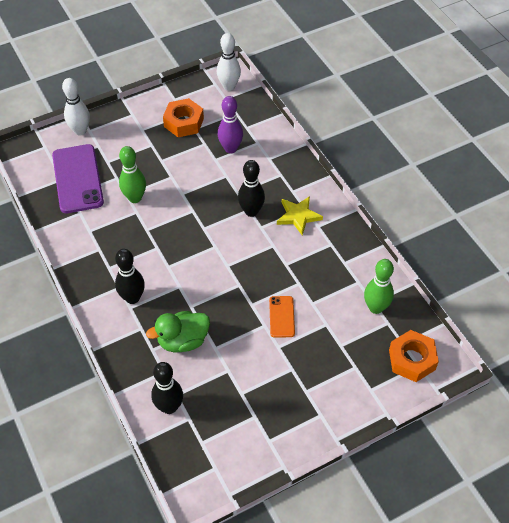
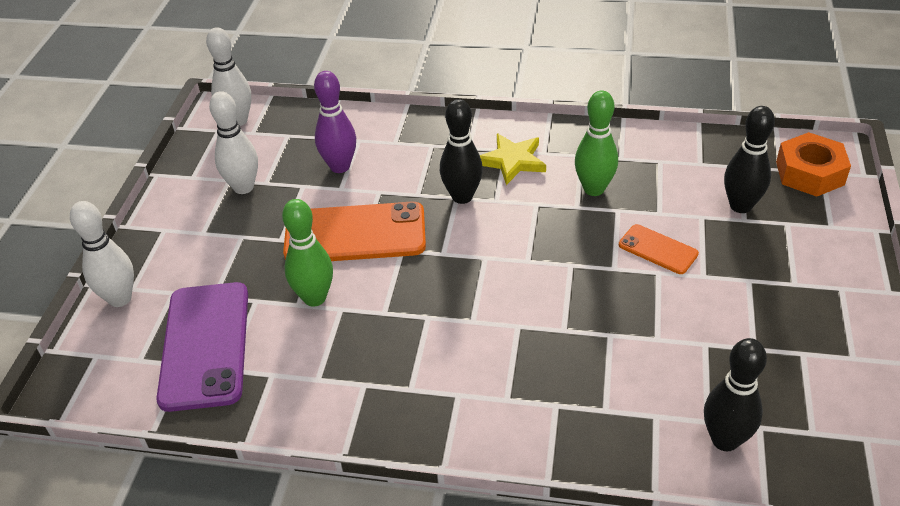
camera: 50 degrees left, 10 degrees down
purple phone [52,144,104,213] -> purple phone turned 60 degrees clockwise [156,282,248,412]
black bowling pin [115,249,145,304] -> black bowling pin moved to [724,106,775,213]
green duck [146,311,210,352] -> none
orange nut [163,98,204,137] -> white bowling pin [209,91,258,194]
green bowling pin [364,259,394,314] -> green bowling pin moved to [575,90,618,196]
none -> orange phone [283,202,426,261]

